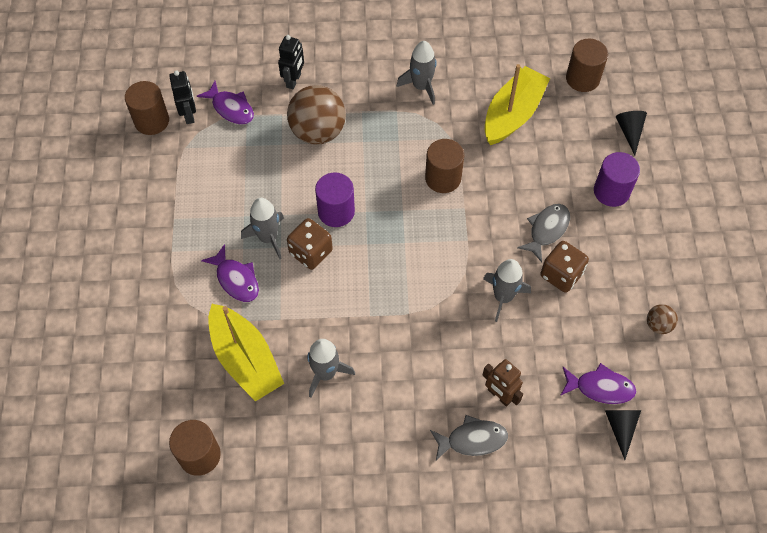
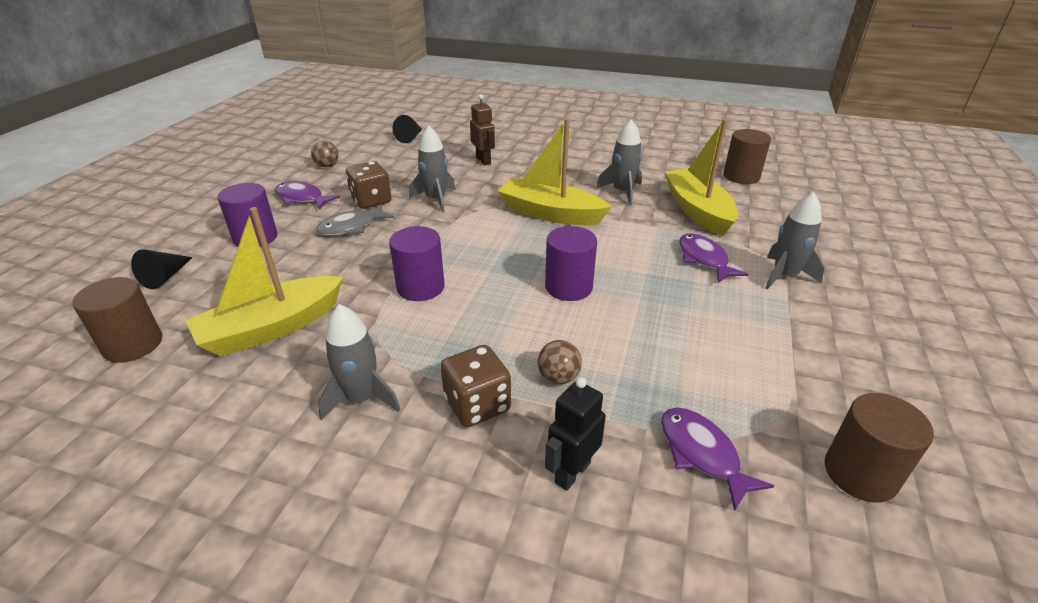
camera: 160 degrees left, 25 degrees down
black robot [169,70,196,124] -> none
grey rocket [241,198,284,259] -> grey rocket moved to [765,192,824,290]
brown ball [287,85,346,144] -> brown ball [538,340,582,384], size x0.46
brown dice [287,218,333,270] -> brown dice moved to [441,345,511,427]
brown cylinder [425,139,464,193] -> purple cylinder [389,226,445,301]
grey fish [430,415,508,460] -> none
purple fish [560,363,637,404] -> purple fish moved to [275,181,340,209]
none -> yellow boat [497,118,611,226]

